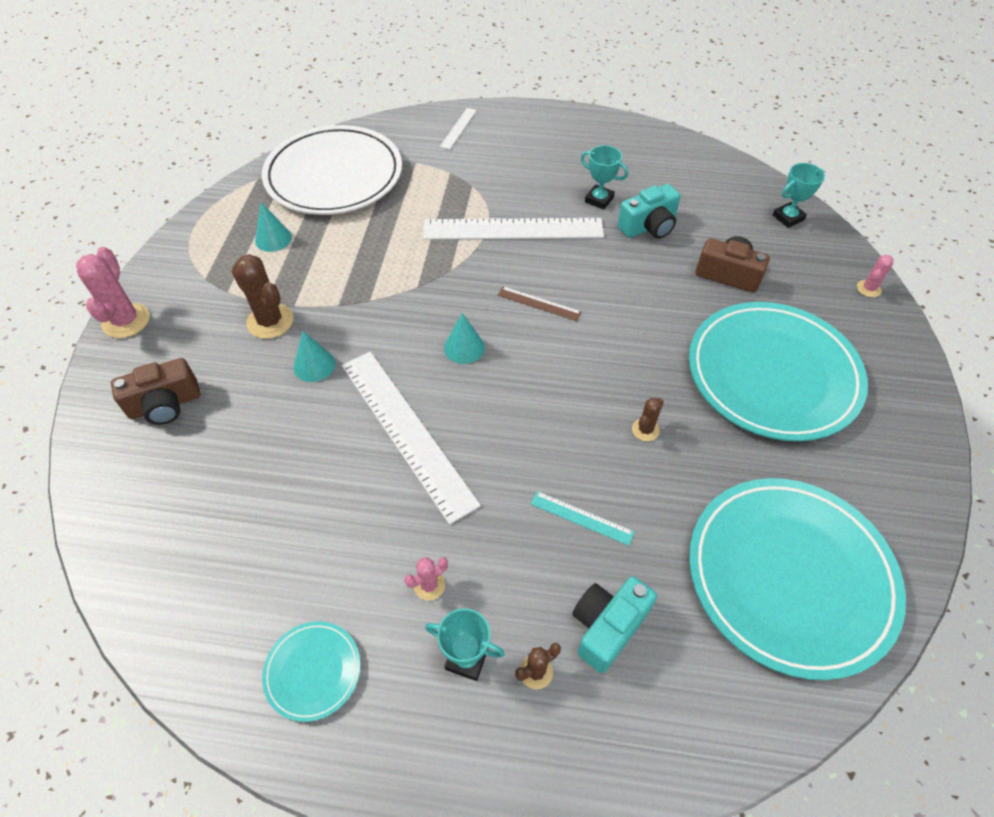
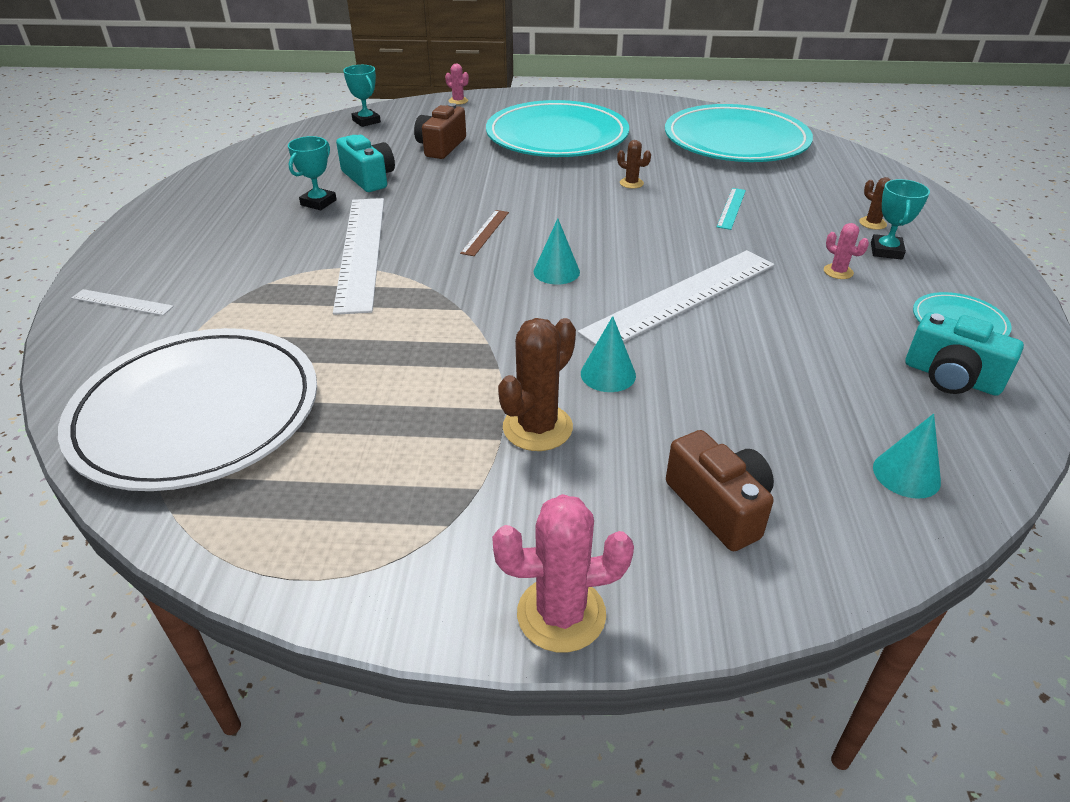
camera: 95 degrees left, 15 degrees down
turquoise cone [255,202,292,252] -> turquoise cone moved to [873,414,941,499]
turquoise camera [572,576,657,673] -> turquoise camera moved to [905,312,1024,396]

